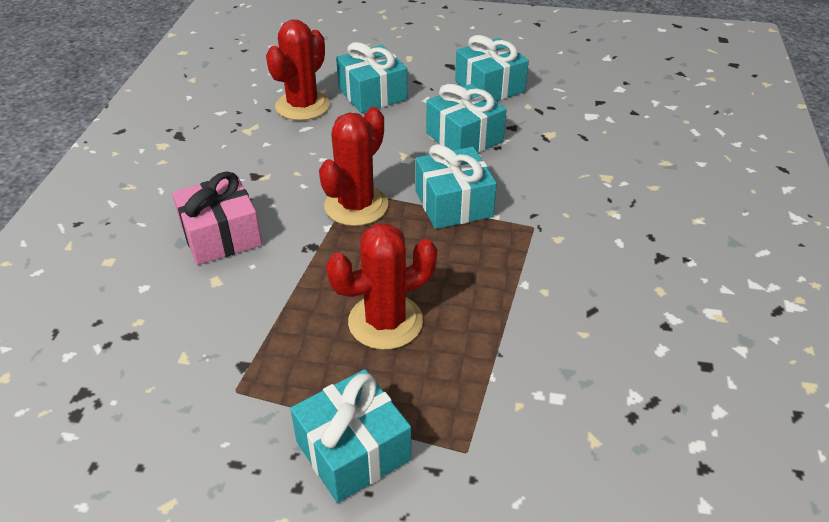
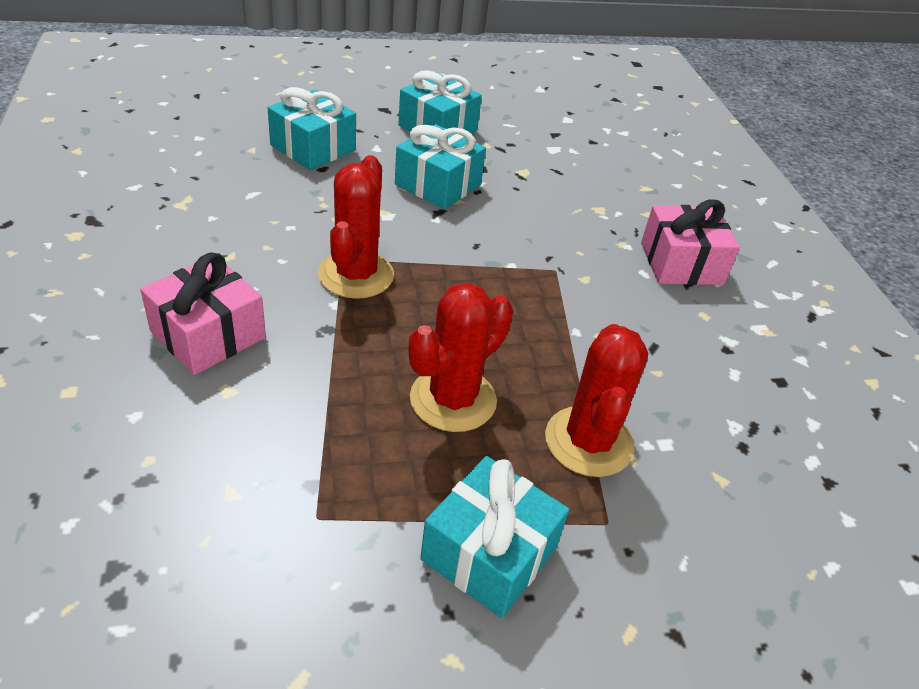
camera: 25 degrees left, 0 degrees up
red cactus [266,19,330,121] -> red cactus moved to [545,324,648,477]
turquoise gift [415,144,497,229] -> none
none -> pink gift [641,199,740,285]

